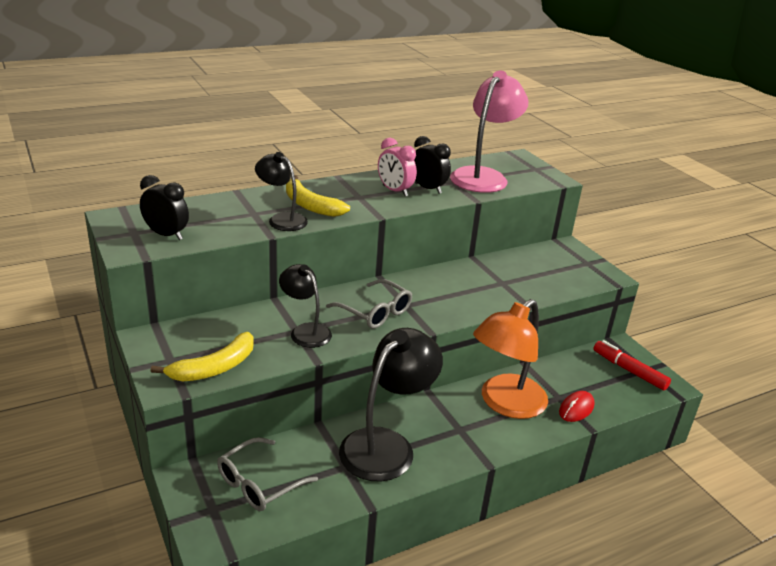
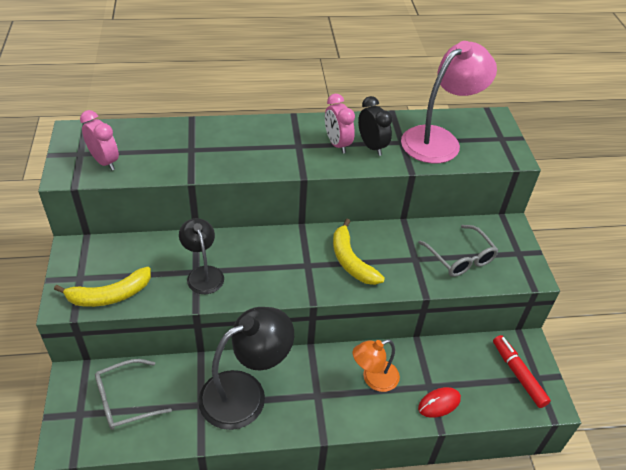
camera: 20 degrees right, 15 degrees up
black clock [140,175,189,240] -> pink clock [80,110,119,170]
black lamp [255,152,308,231] -> none
yellow banana [286,175,350,217] -> yellow banana moved to [333,219,385,285]
grey glasses [326,279,412,329] -> grey glasses moved to [418,225,499,277]
orange lamp [473,299,548,419] -> orange lamp [353,339,400,392], size x0.58

